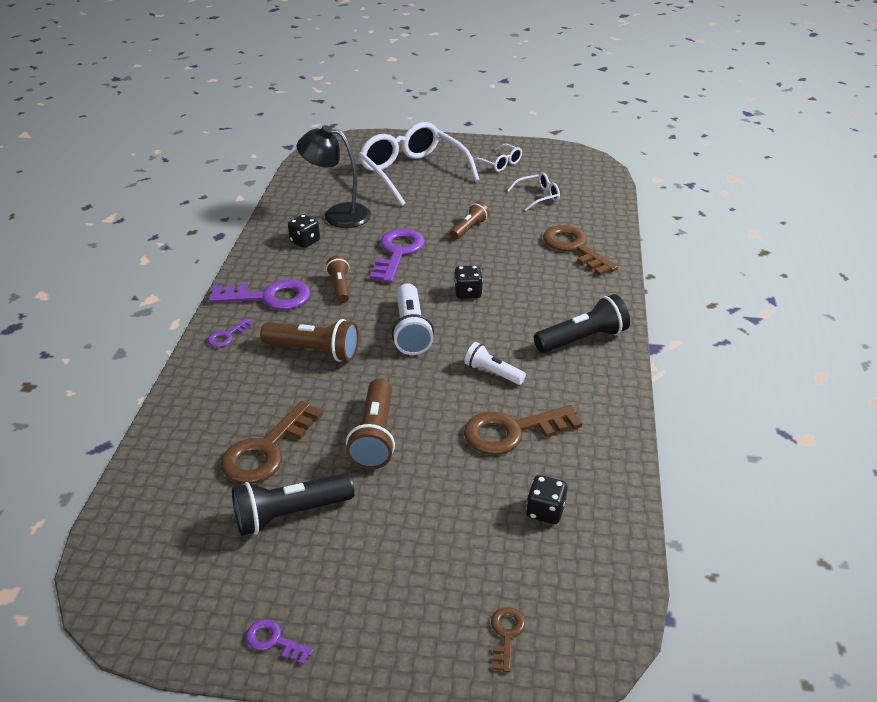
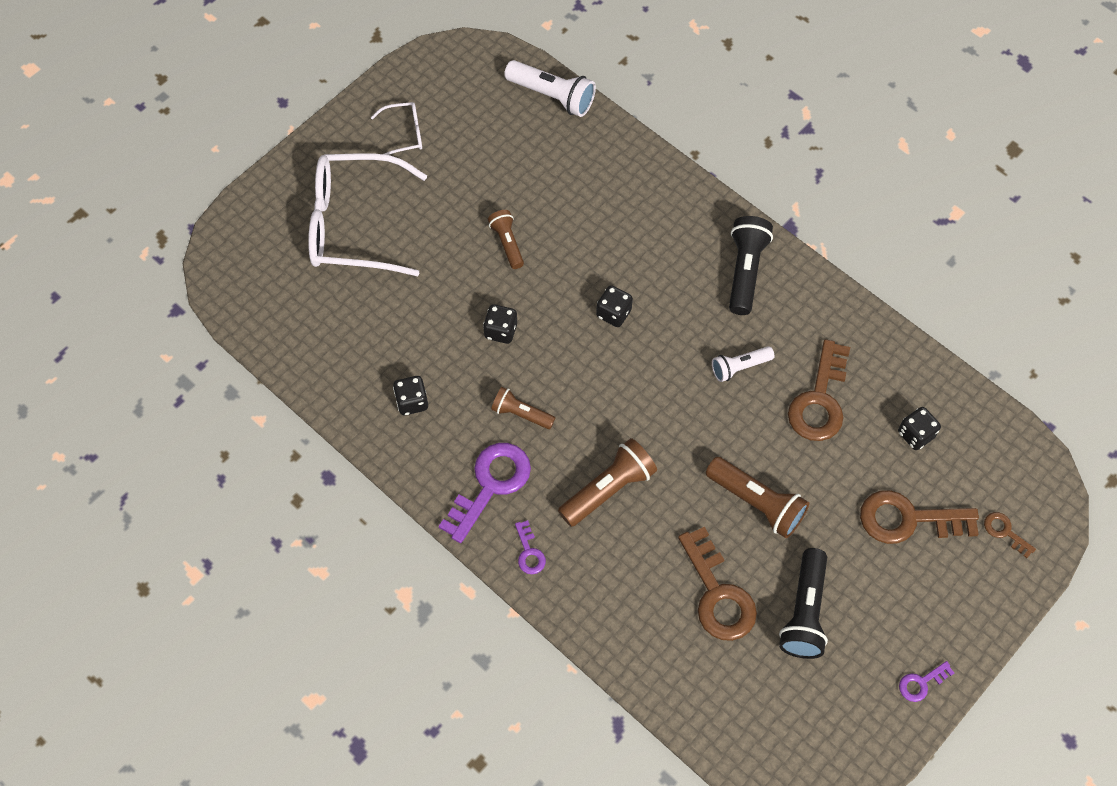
camera: 55 degrees left, 25 degrees up
black lamp [296,125,371,228] -> none
purple key [370,229,425,283] -> black dice [483,304,517,344]
white flashlight [392,283,434,355] -> white flashlight moved to [504,60,596,117]
white glasses [507,172,560,211] -> none
brown key [543,225,618,276] -> brown key moved to [860,490,979,544]

